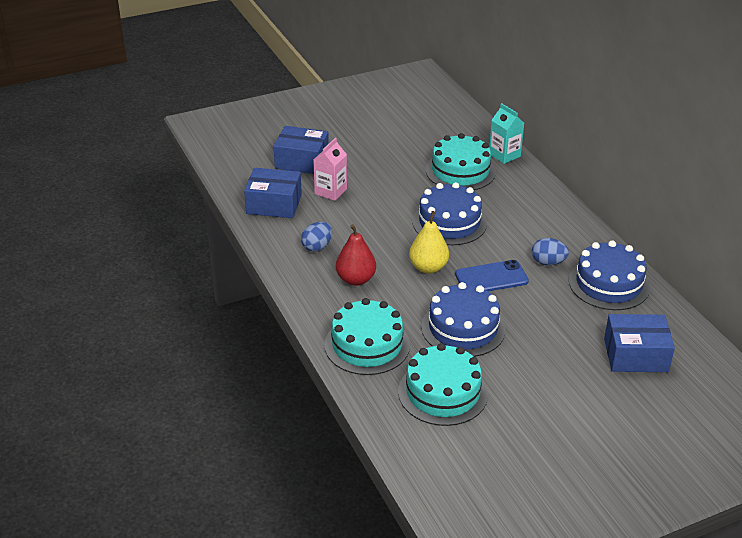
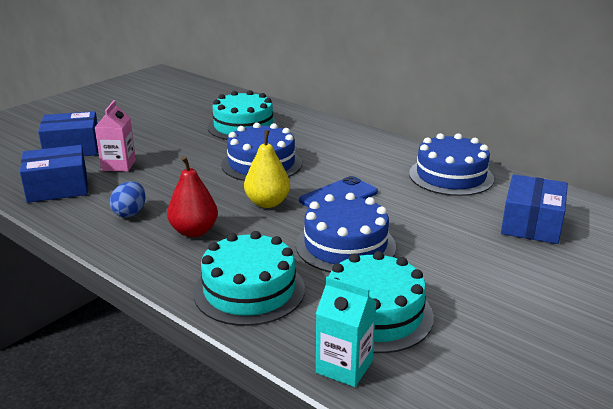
camera: 25 degrees left, 10 degrees down
turquoise carton [489,103,524,164] -> turquoise carton moved to [316,276,376,387]
blue egg [532,238,569,265] -> none
blue box [604,314,675,372] -> blue box turned 45 degrees counterclockwise [501,174,568,244]

